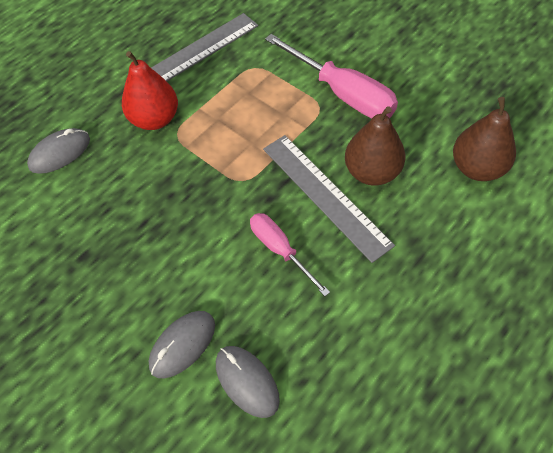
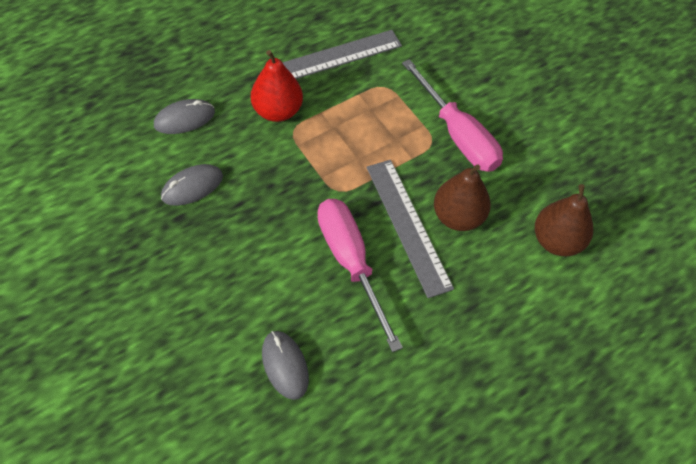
camera: 10 degrees right, 0 degrees up
grey mouse [149,311,215,378] -> grey mouse moved to [161,164,223,206]
pink screwdriver [250,213,330,296] -> pink screwdriver [317,199,403,352], size x1.68

